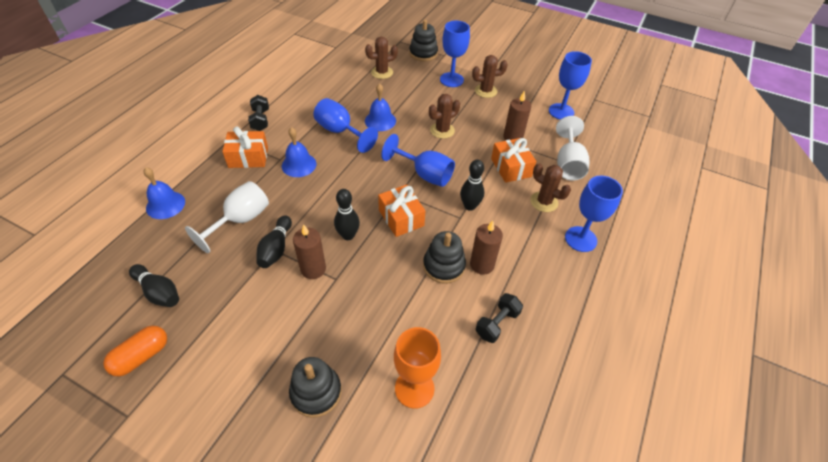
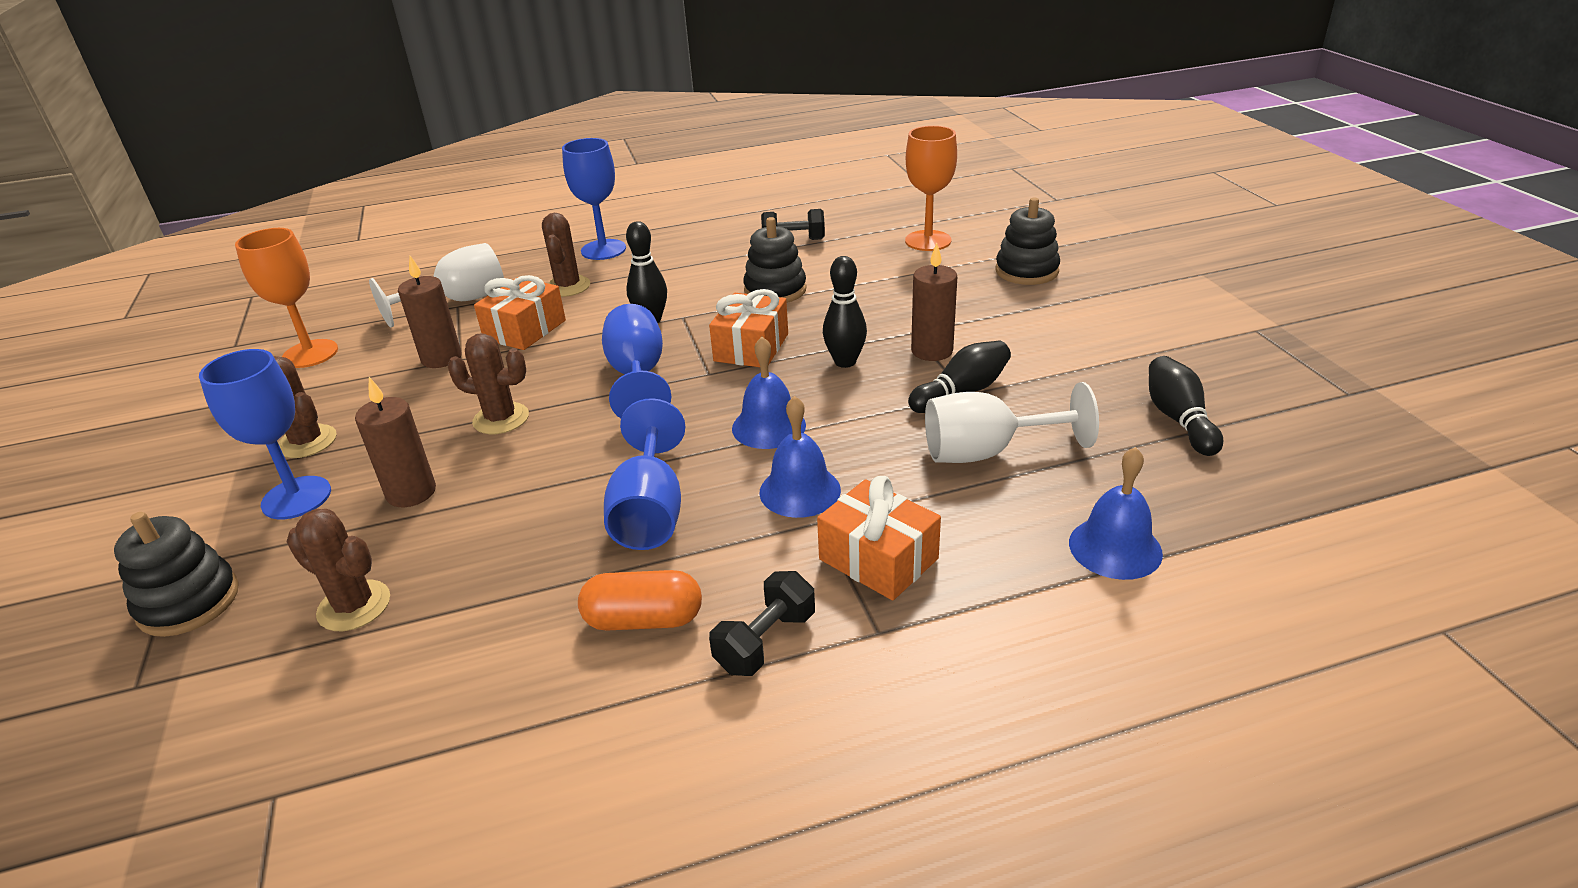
camera: 130 degrees left, 15 degrees down
orange capsule [103,326,167,376] -> orange capsule moved to [578,570,702,631]
blue bell [365,83,396,131] -> blue bell moved to [732,337,806,449]
brown candle [470,220,503,275] -> brown candle moved to [355,377,436,507]
blue goblet [549,51,592,120] -> orange goblet [235,228,338,368]

